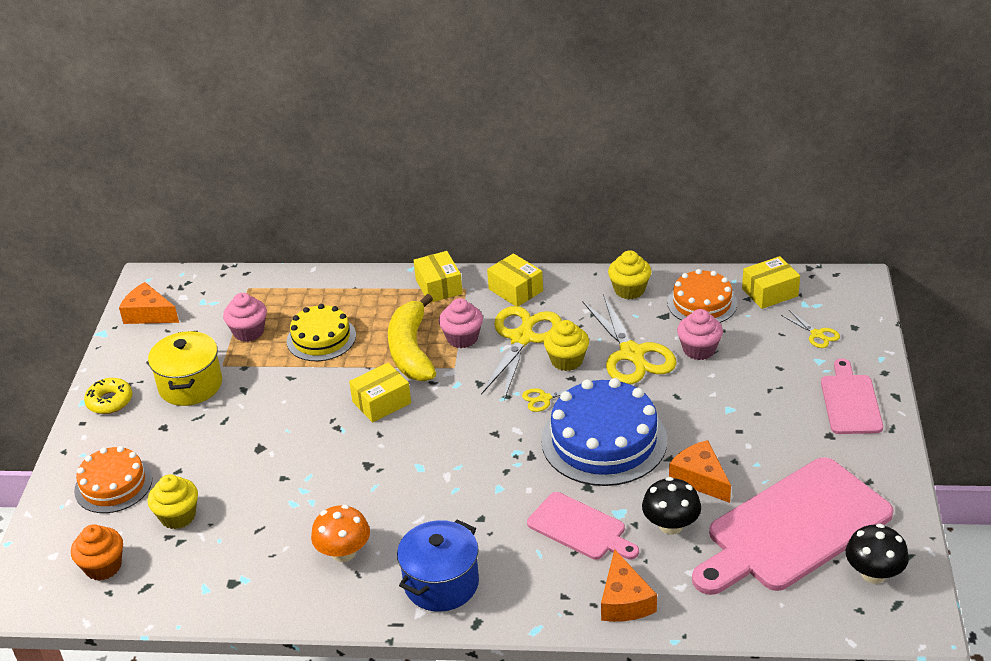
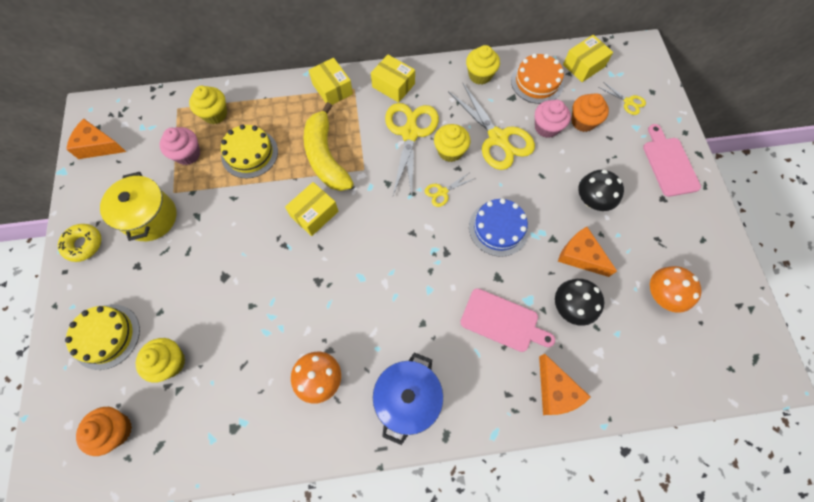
camera: 15 degrees left, 30 degrees up
orange cake [74,446,152,513] -> yellow cake [65,304,140,370]
pink cupcake [439,298,483,348] -> none
blue cake [541,378,667,486] -> blue cake [469,198,529,257], size x0.61
pink cutting board [692,457,893,595] -> orange mushroom [650,266,702,313]
black mushroom [846,524,909,584] -> black mushroom moved to [578,170,624,211]
none -> yellow cupcake [189,86,227,124]
none -> orange cupcake [571,93,609,132]

